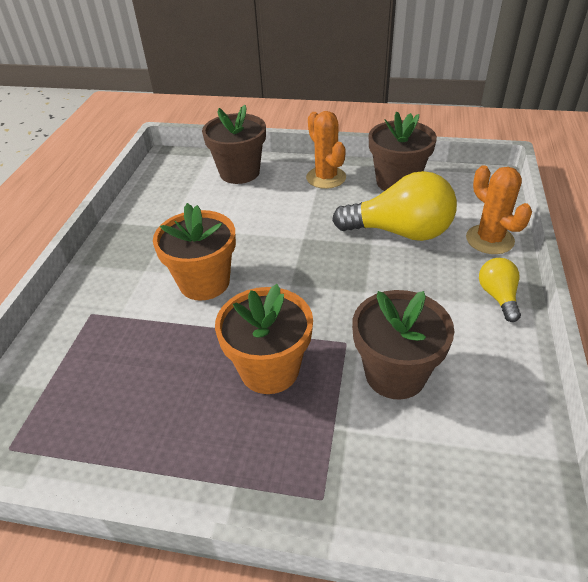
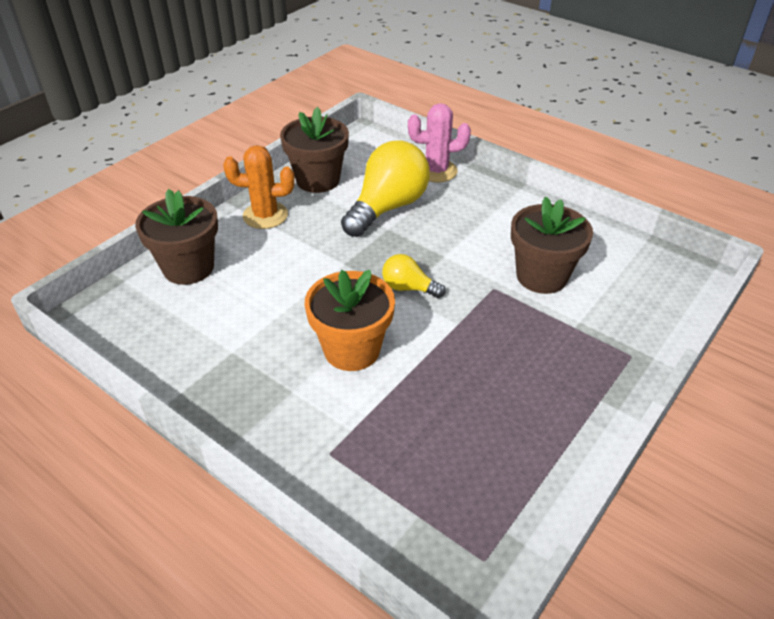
camera: 65 degrees left, 0 degrees up
orange flower pot [215,284,313,394] -> none
orange cactus [466,165,532,254] -> pink cactus [408,103,471,183]
yellow light bulb [479,258,521,322] -> yellow light bulb moved to [382,254,445,298]

